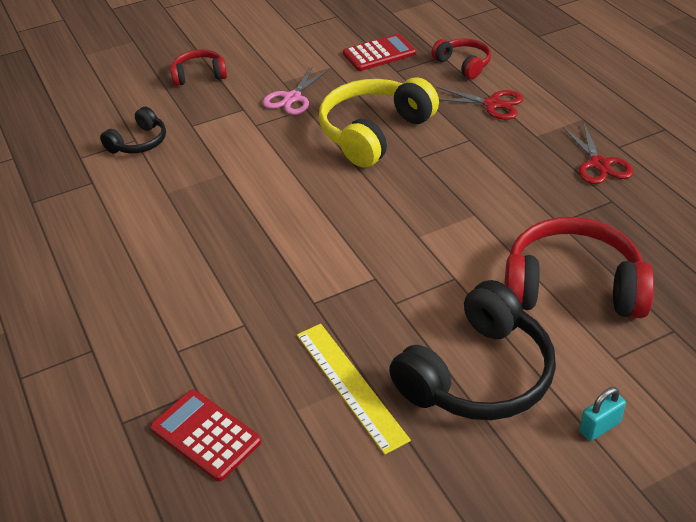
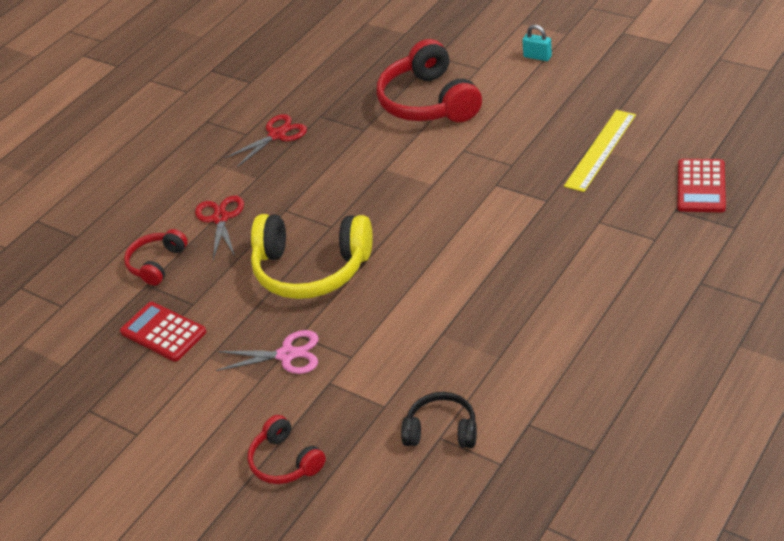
camera: 115 degrees left, 0 degrees up
black headphones [389,280,556,420] -> none

